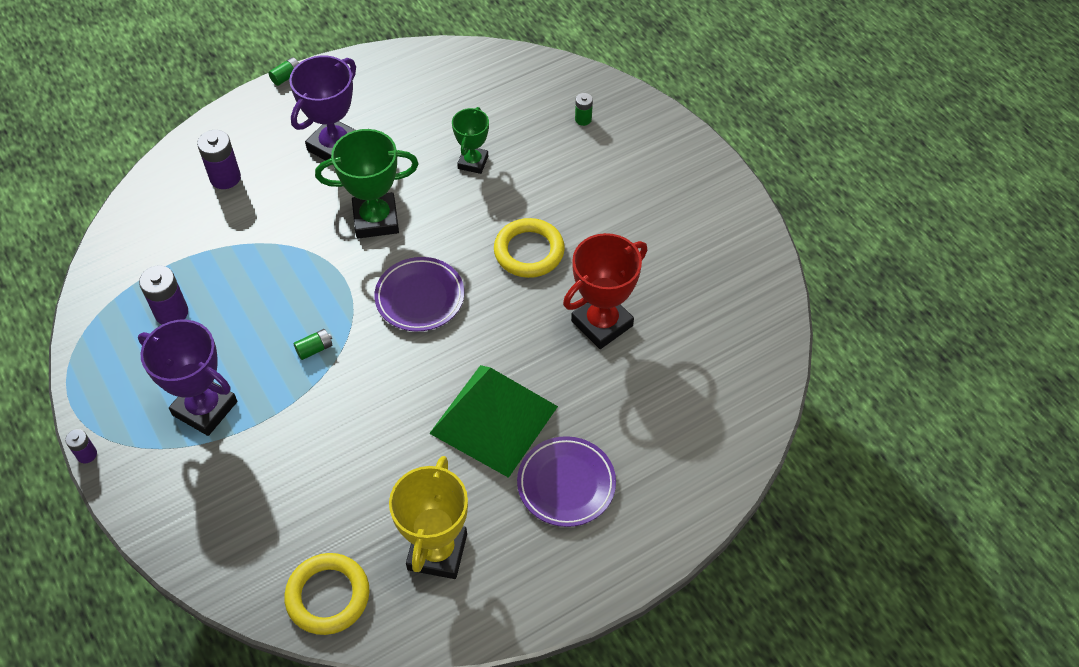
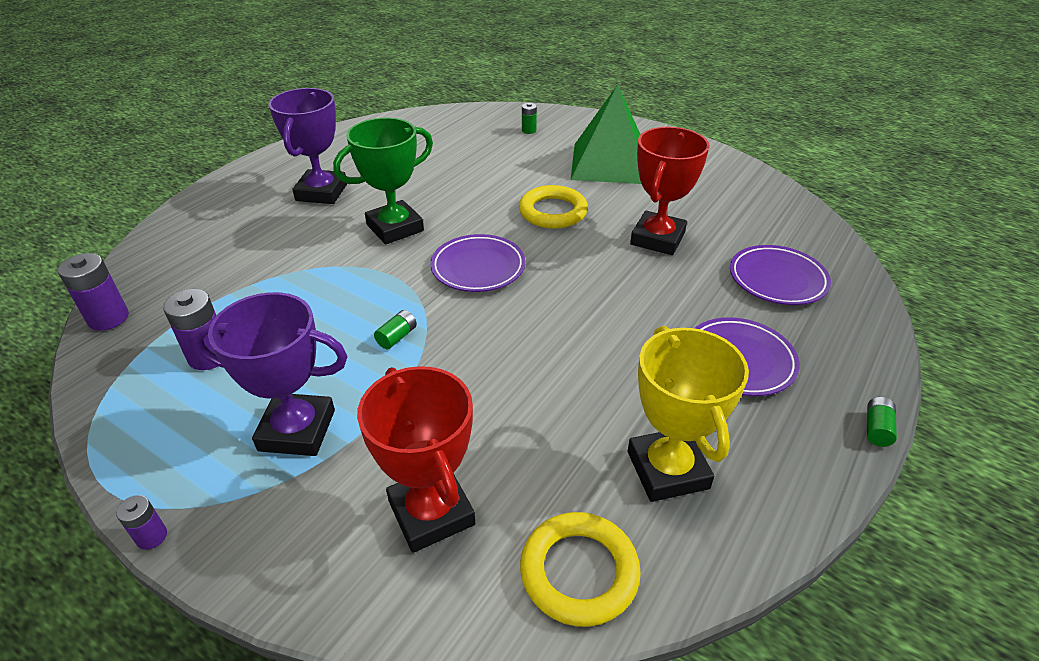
camera: 25 degrees left, 15 degrees down
purple battery [197,130,241,189] -> purple battery moved to [58,253,129,331]
green battery [269,57,299,86] -> green battery moved to [867,397,897,447]
green pyramid [429,365,558,478] -> green pyramid moved to [571,84,641,184]
green trophy [452,107,489,174] -> none
none -> red trophy [357,366,475,553]
none -> purple plate [730,245,831,305]

